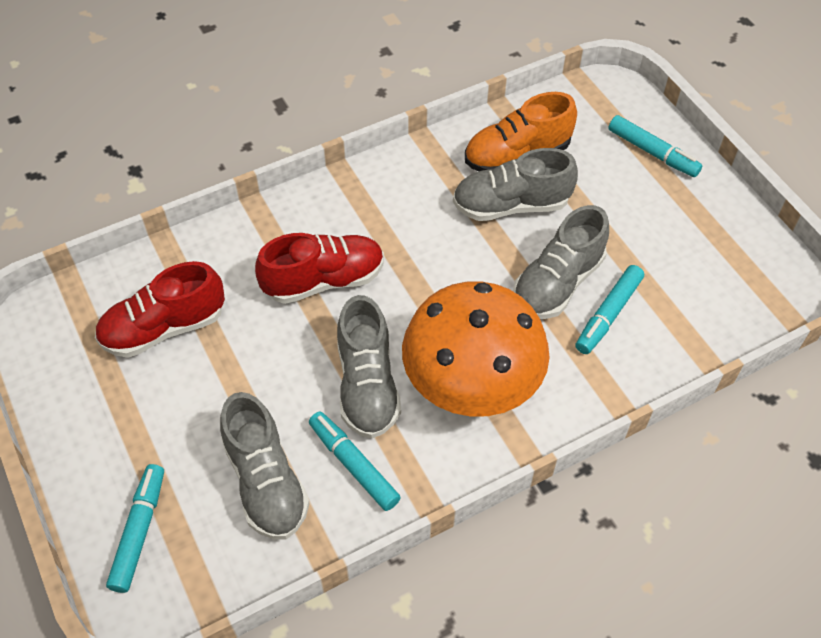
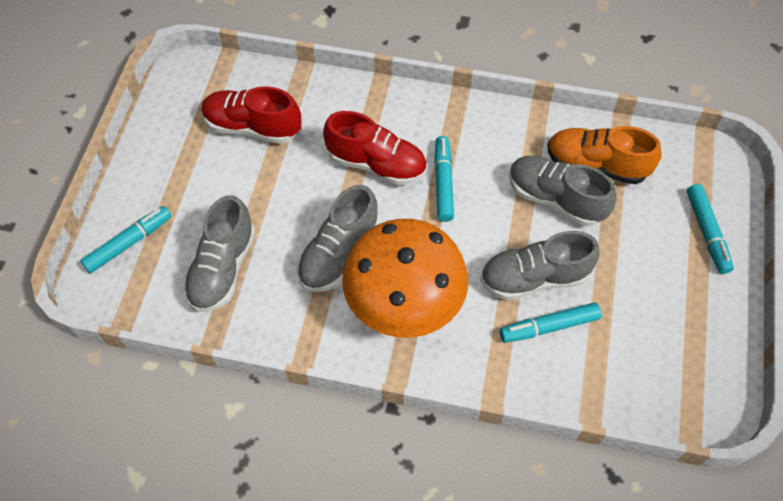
camera: 40 degrees right, 5 degrees up
turquoise marker [309,411,401,511] -> turquoise marker moved to [434,136,454,222]

